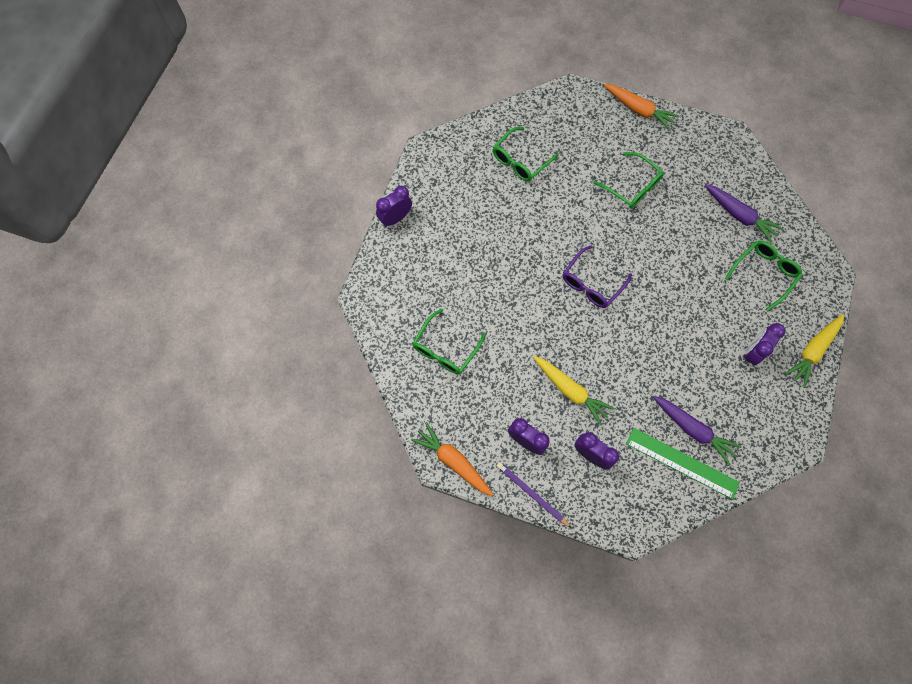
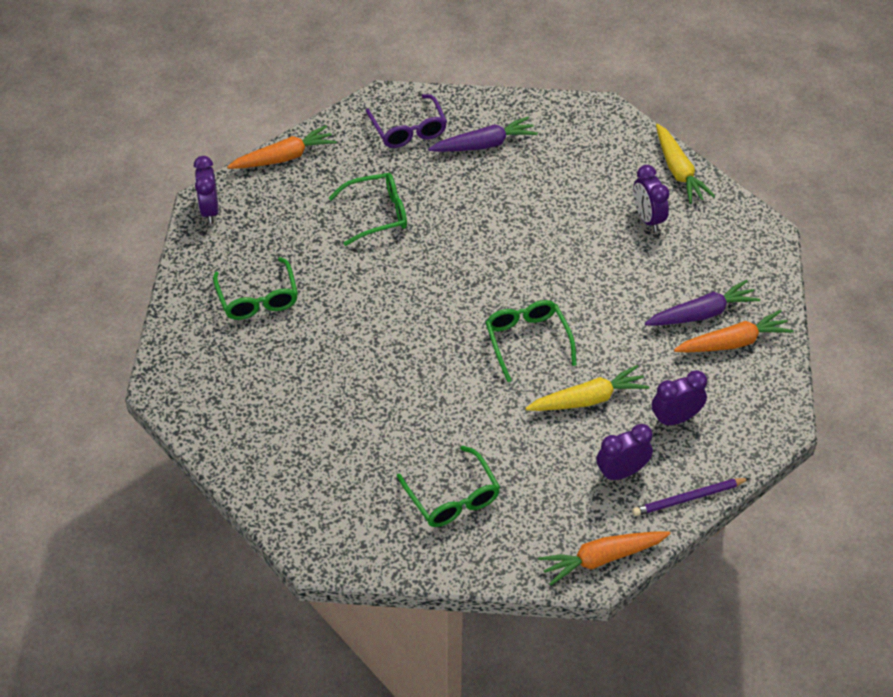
camera: 60 degrees left, 20 degrees down
purple clock [376,186,412,227] -> purple clock moved to [194,156,219,223]
purple glasses [563,245,632,308] -> purple glasses moved to [366,94,447,148]
green ruler [626,428,740,500] -> orange carrot [674,310,794,353]
green glasses [725,241,803,312] -> green glasses moved to [485,300,577,382]

